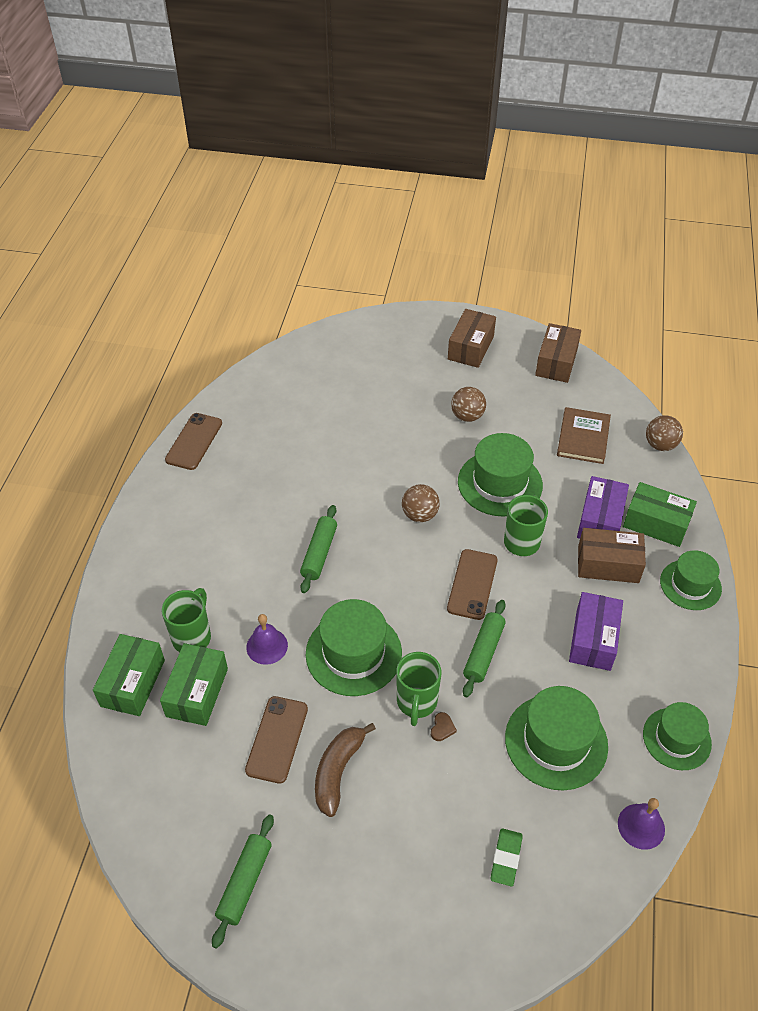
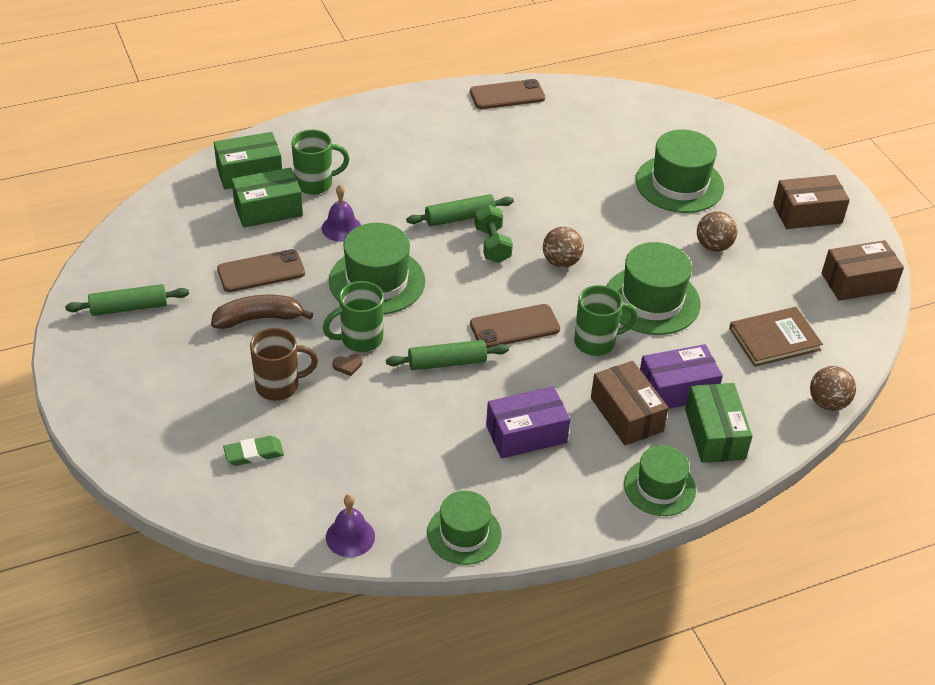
camera: 55 degrees right, 5 degrees down
green hat [505,686,608,790] -> green hat moved to [636,129,724,213]
none -> brown mug [250,328,318,401]
none -> green dumbbell [475,205,513,263]

